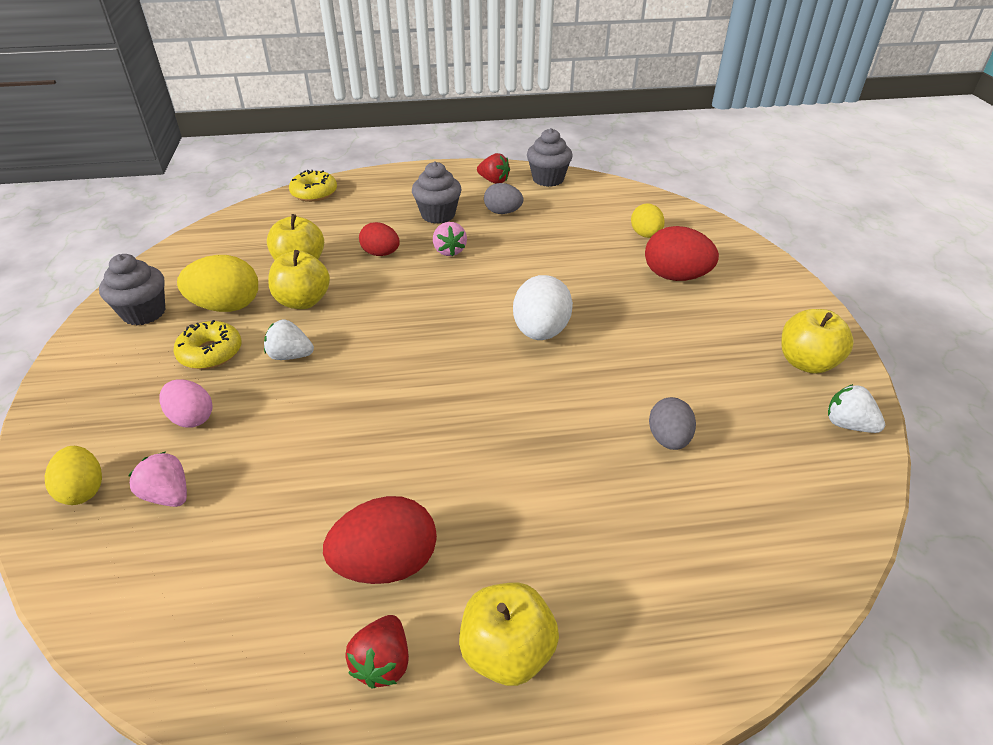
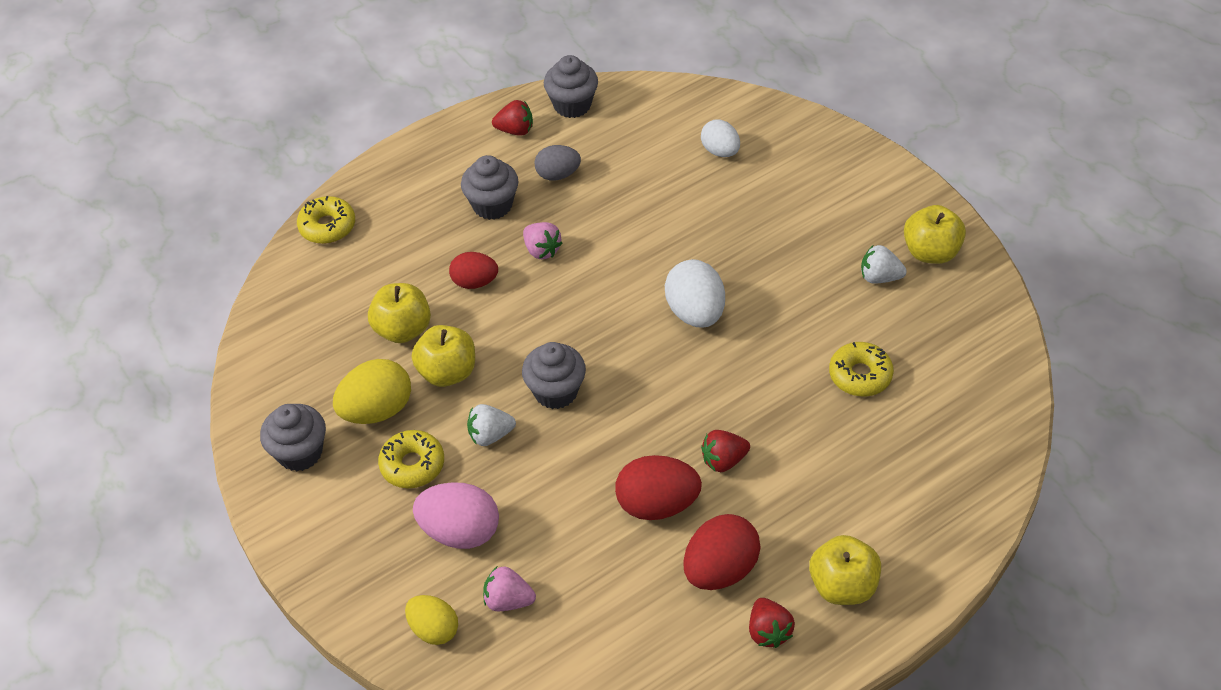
camera: 25 degrees left, 10 degrees up
pink egg [160,379,212,428] -> pink egg [413,482,499,549], size x1.54
yellow egg [631,203,665,238] -> white egg [701,119,740,157]
red egg [645,226,719,281] -> red egg moved to [615,455,702,520]
grey egg [649,397,696,450] -> yellow donut [829,342,894,397]
white strawberry [828,384,885,433] -> white strawberry moved to [861,245,907,284]
none -> grey cupcake [522,342,586,409]
none -> red strawberry [701,430,750,472]

